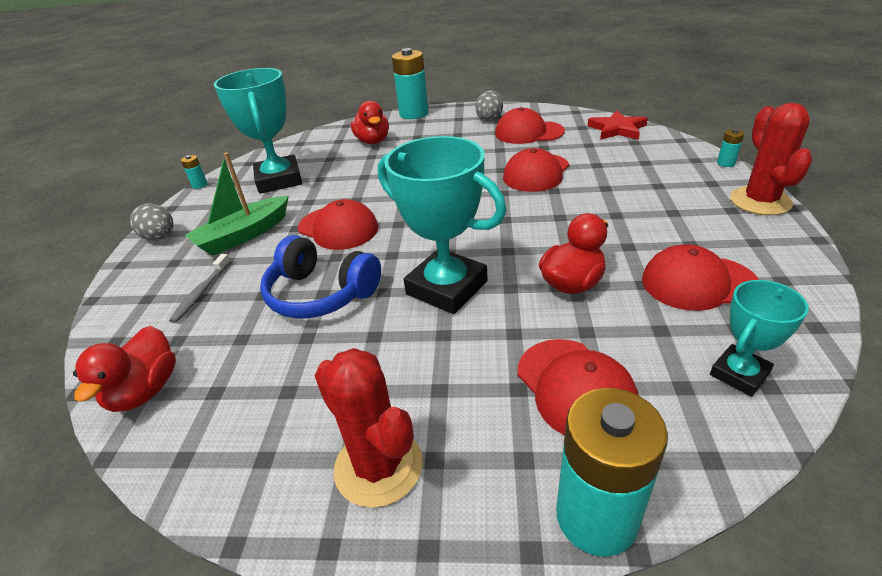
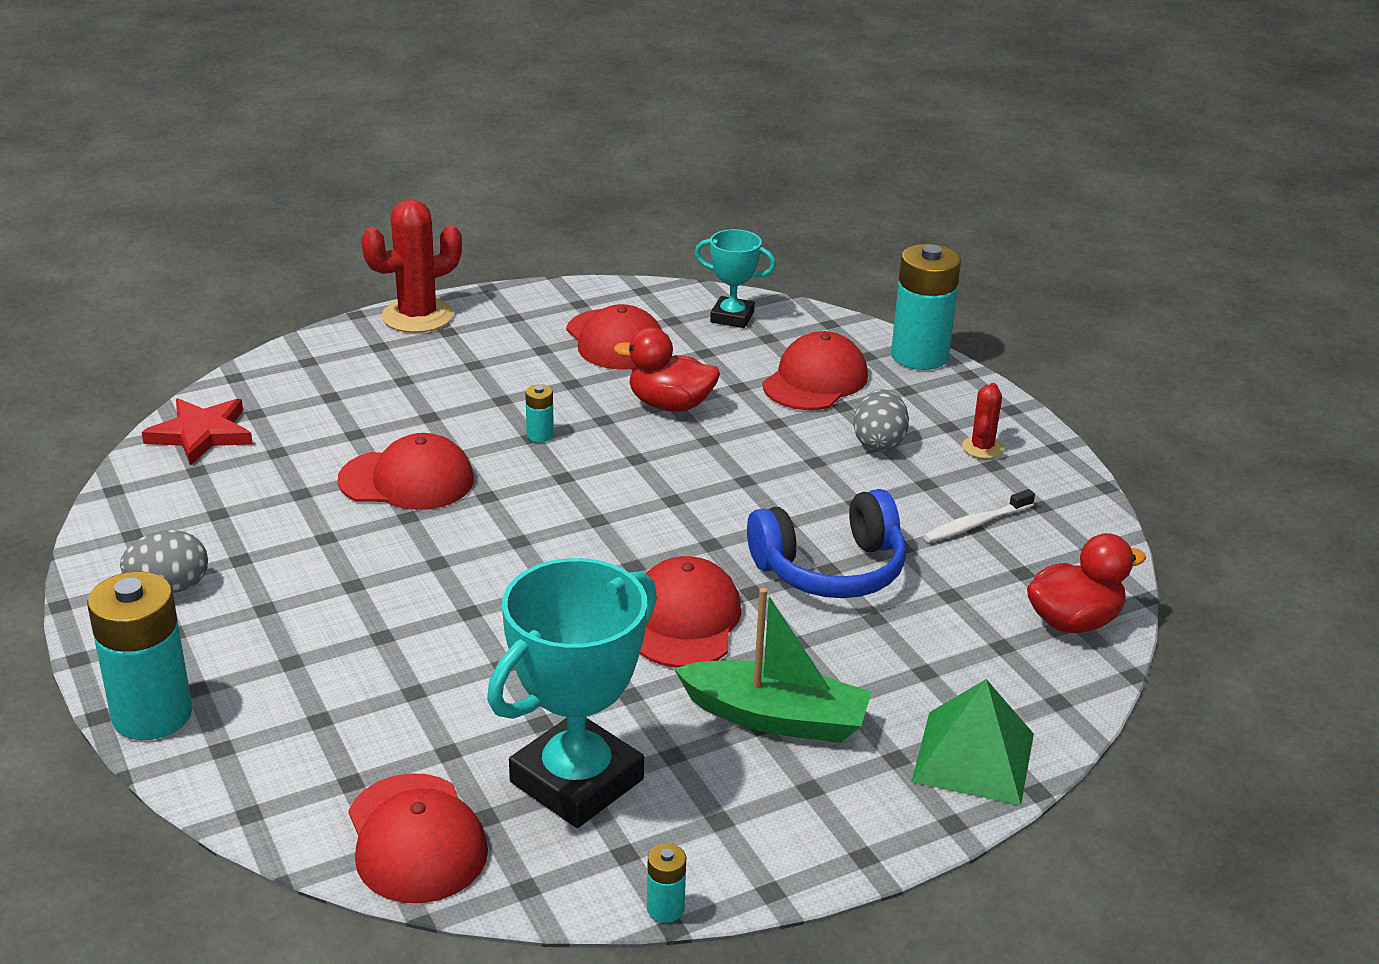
camera: 125 degrees left, 5 degrees down
grey egg [130,203,174,241] -> grey egg moved to [853,389,909,451]
grey toothbrush [169,254,231,323] -> none
blue headphones [260,235,381,318] -> blue headphones turned 75 degrees clockwise [747,489,906,598]
red cactus [314,348,423,508] -> red cactus [962,383,1003,459], size x0.52
red duck [351,101,389,144] -> none
turquoise trophy [378,136,507,314] -> none
red cap [495,107,565,144] -> red cap moved to [348,773,488,903]
turquoise battery [717,129,744,167] -> turquoise battery moved to [525,384,554,442]
none -> green pyramid [912,679,1034,806]
none -> white toothbrush [923,489,1035,543]

